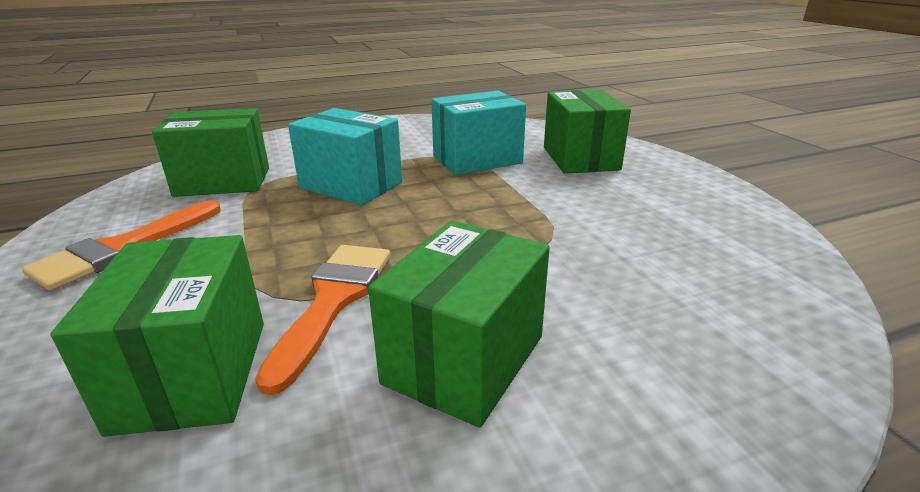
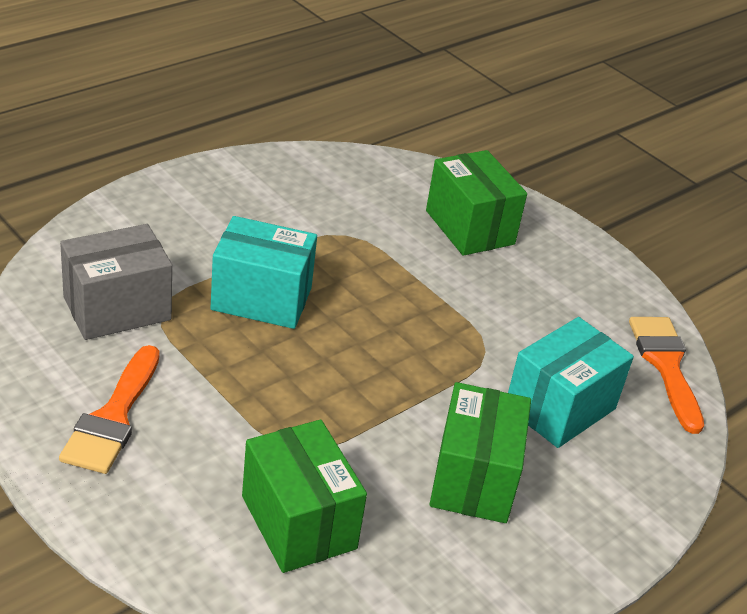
camera: 25 degrees left, 10 degrees up
green box [152,108,269,197] -> grey box [60,224,172,340]
orange brush [255,245,391,395] -> orange brush moved to [629,317,704,434]
turquoise box [431,91,526,175] -> turquoise box moved to [508,317,634,448]

